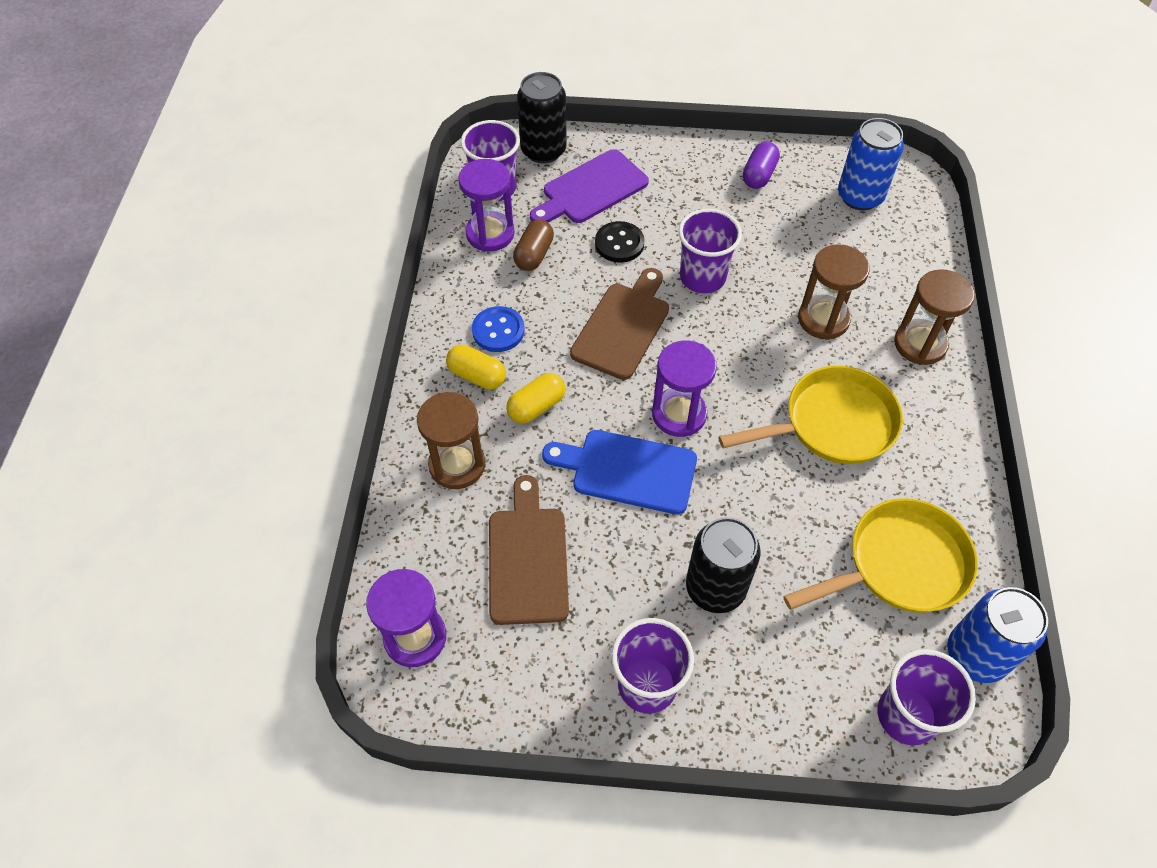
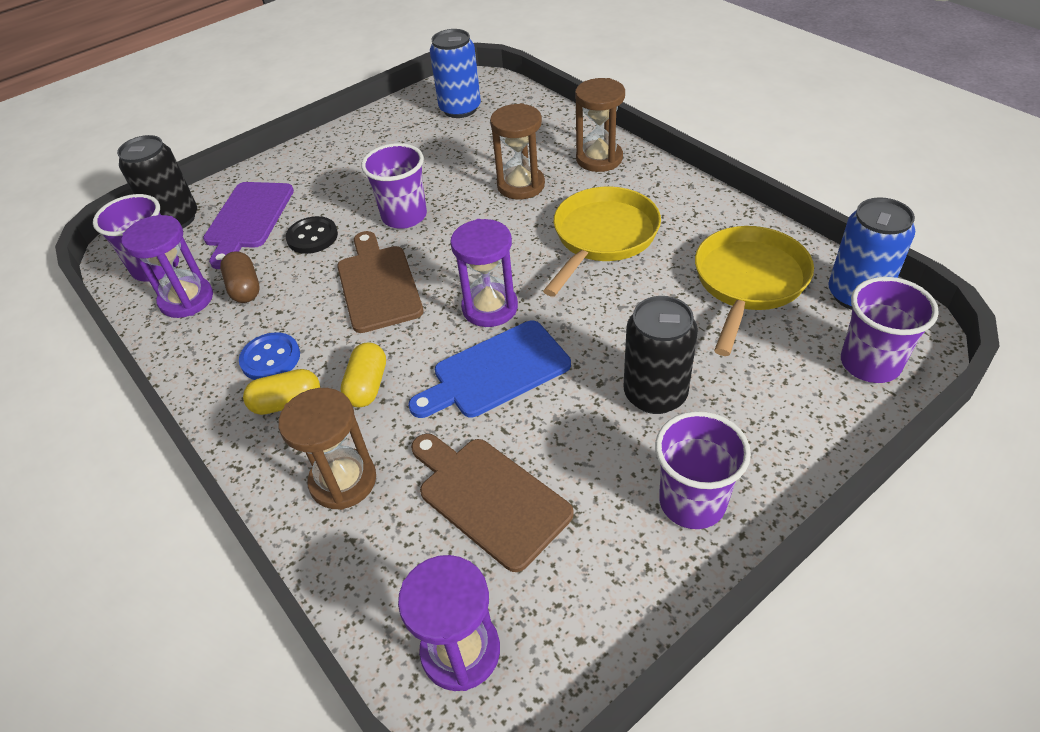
camera: 40 degrees left, 10 degrees down
purple capsule [743,141,780,189] -> none

